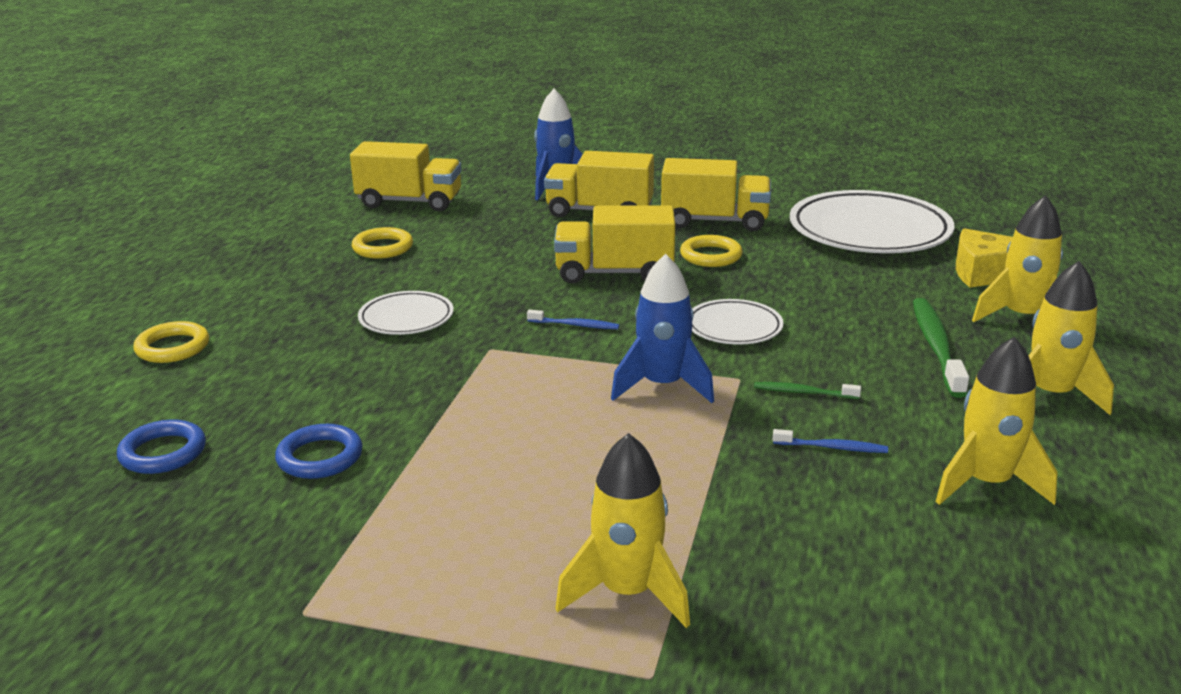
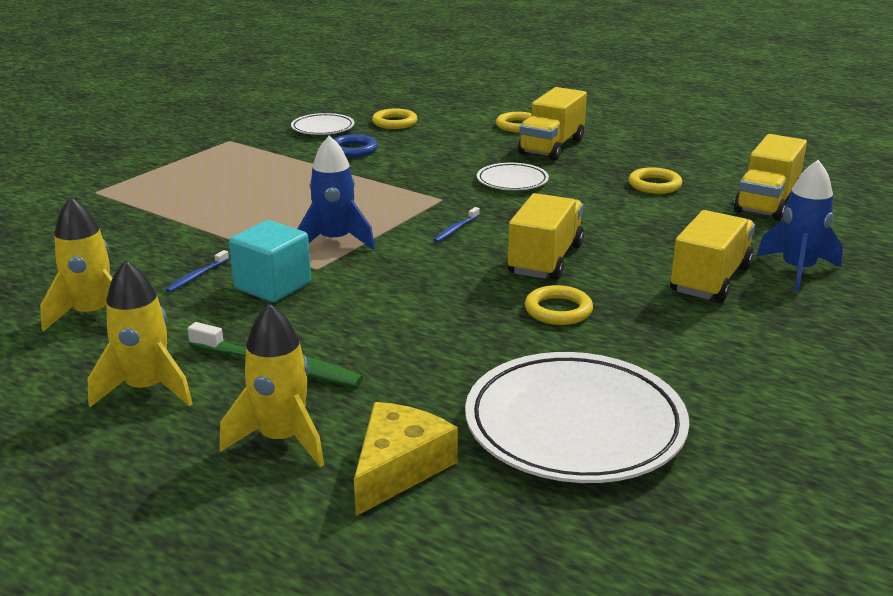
camera: 110 degrees right, 0 degrees up
blue ring [117,419,206,474] -> yellow ring [372,108,417,129]
yellow rocket [555,433,690,628] -> none
yellow truck [661,158,771,231] -> yellow truck moved to [518,87,587,161]
white plate [692,299,784,345] -> white plate moved to [291,113,354,135]
green toothbrush [754,382,861,399] -> turquoise cube [229,220,311,302]

